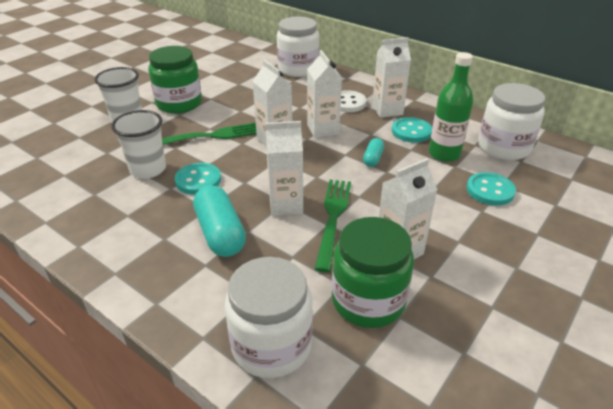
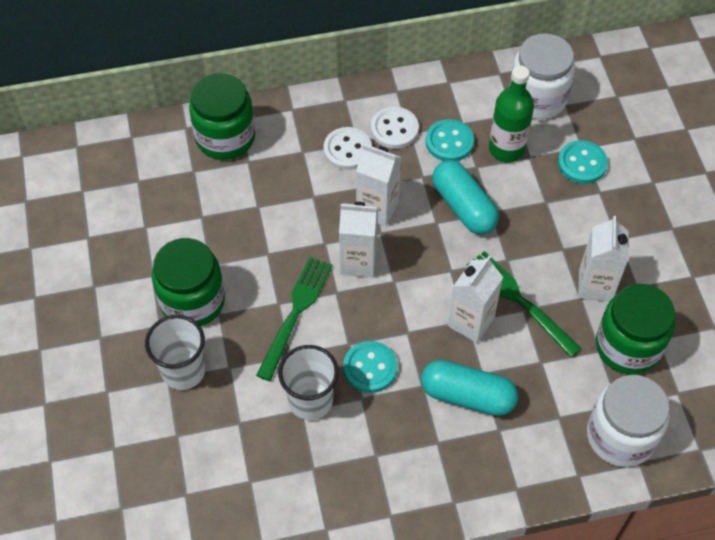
camera: 50 degrees left, 20 degrees up
white jar [277,17,319,77] -> green jar [189,73,255,160]
turquoise capsule [363,138,384,167] -> turquoise capsule [432,160,499,234], size x1.92
white carton [372,37,411,118] -> white button [371,107,419,149]

